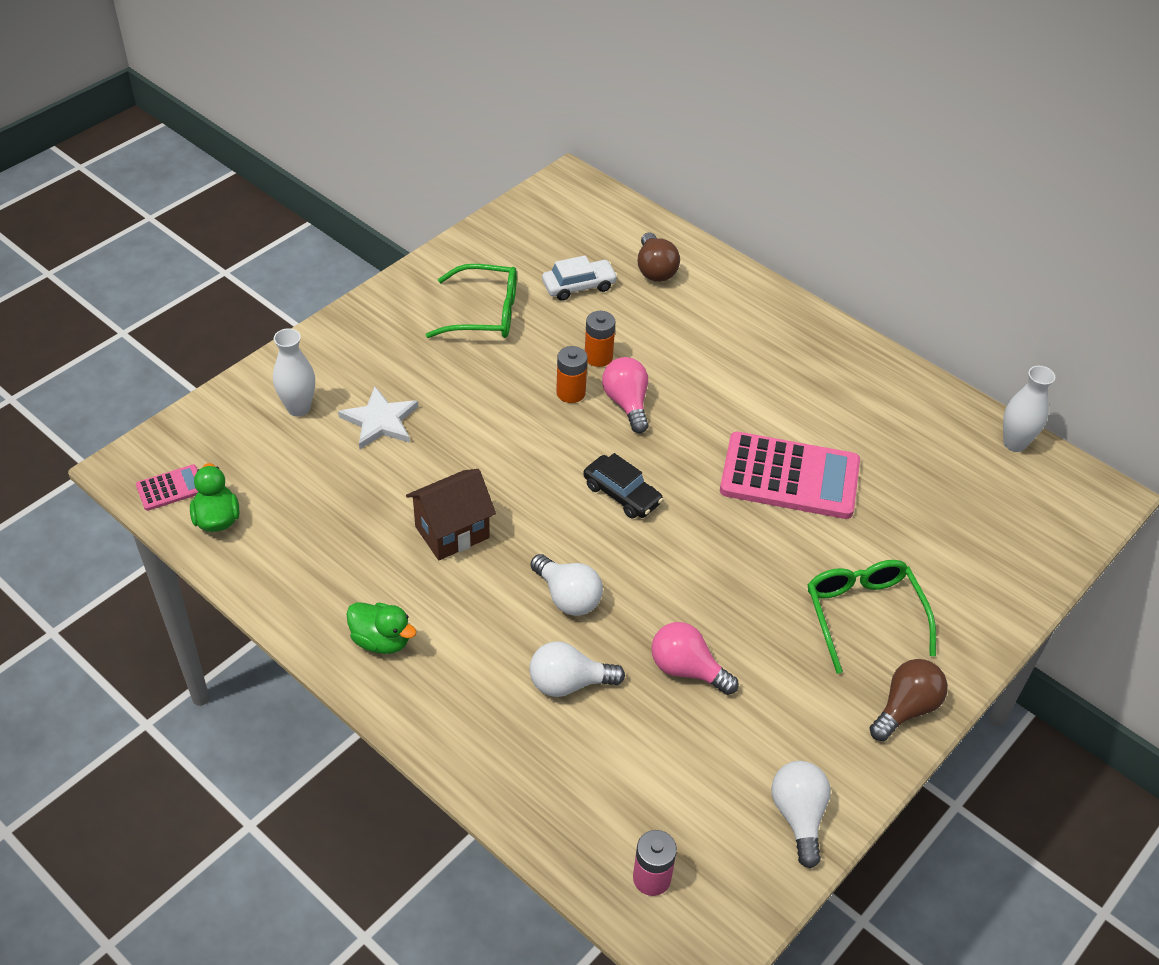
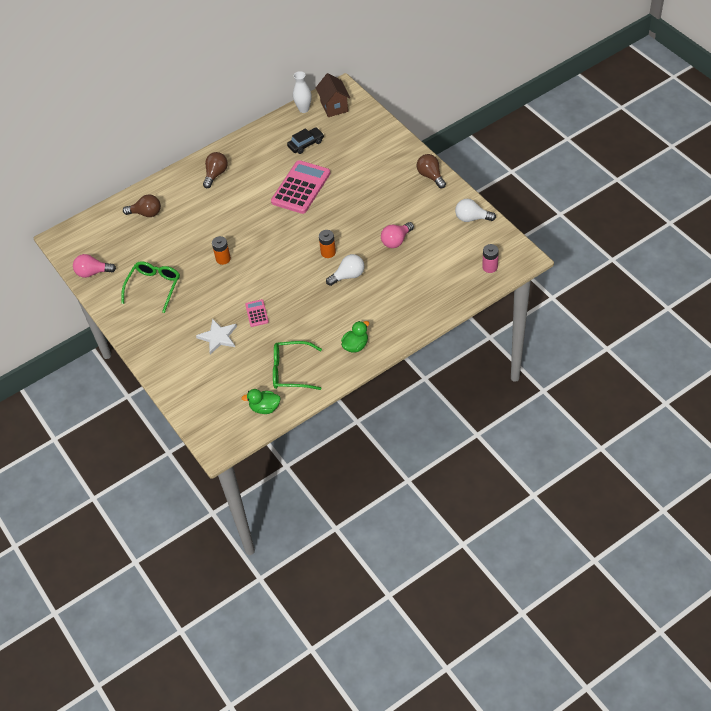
camera: 70 degrees left, 5 degrees up
pink calculator [136,465,198,511] -> pink calculator moved to [245,299,269,327]
white vase [273,328,315,417] -> none
brown house [406,469,496,560] -> brown house moved to [316,73,350,117]
white light bulb [529,641,625,697] -> none
white car [542,256,618,301] -> none
black car [583,453,663,519] -> black car moved to [287,128,324,154]
orange battery [585,311,615,367] -> orange battery moved to [319,230,336,258]
pink light bulb [602,357,649,433] -> pink light bulb moved to [73,254,116,278]
green glasses [807,560,936,674] -> green glasses moved to [273,341,322,390]
none -> brown light bulb [203,152,228,188]

